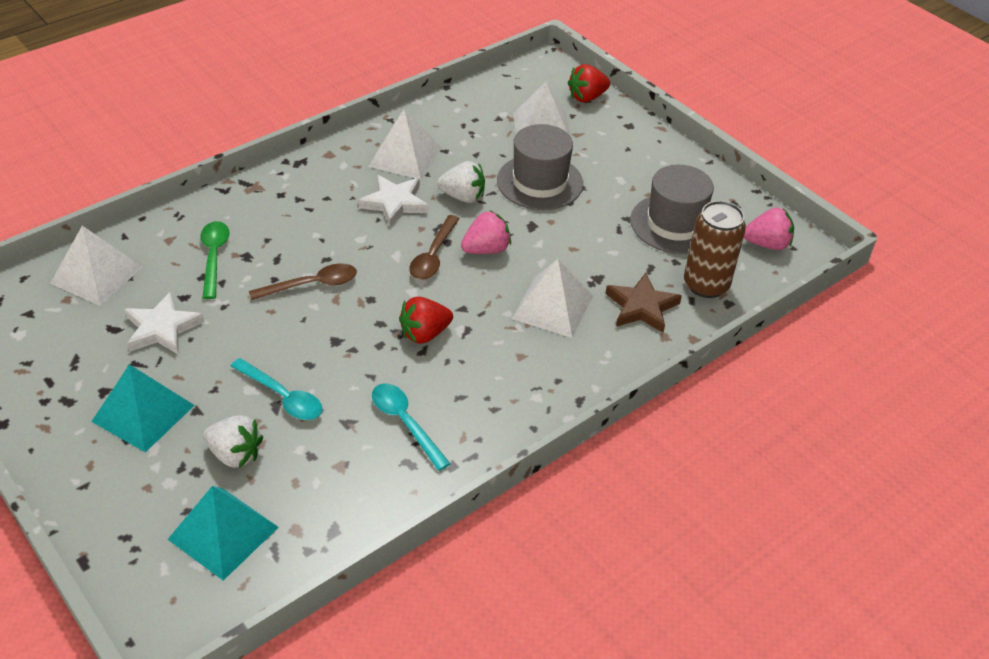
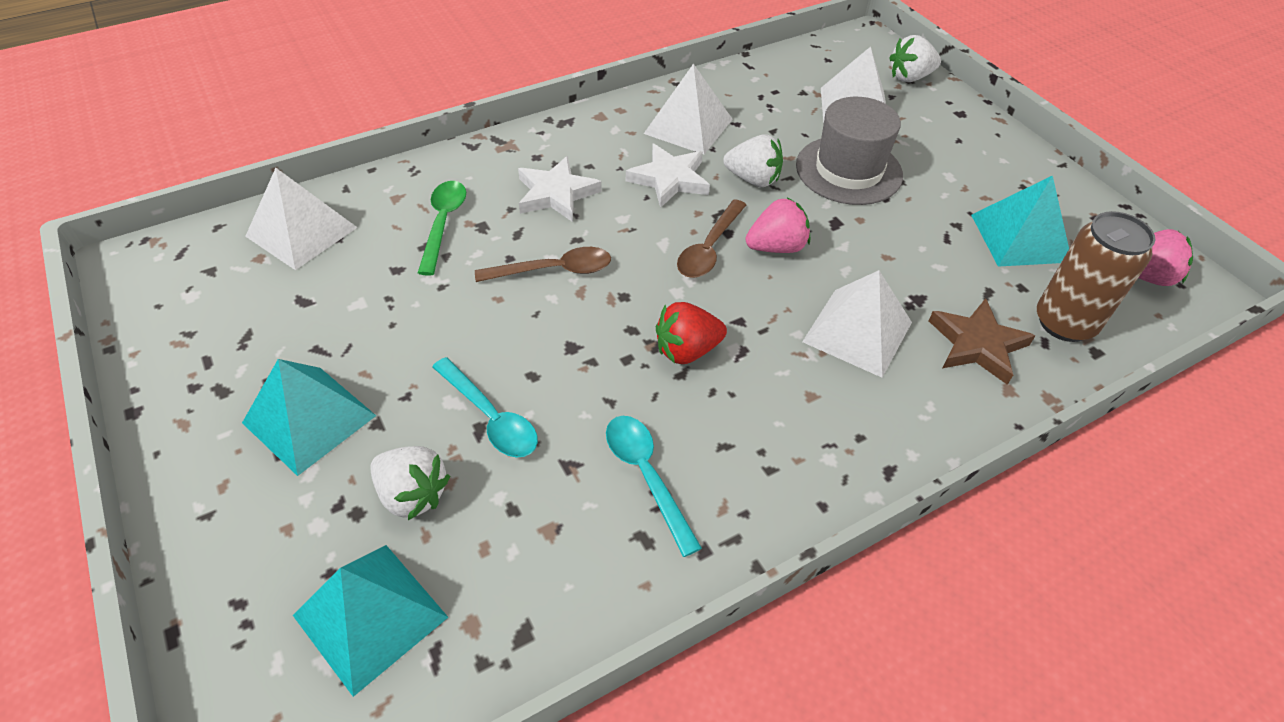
camera: 10 degrees right, 5 degrees up
white star [125,292,204,355] -> white star moved to [518,156,602,222]
red strawberry [568,64,610,102] -> white strawberry [889,35,941,82]
grey hat [630,165,714,254] -> turquoise pyramid [971,175,1069,267]

